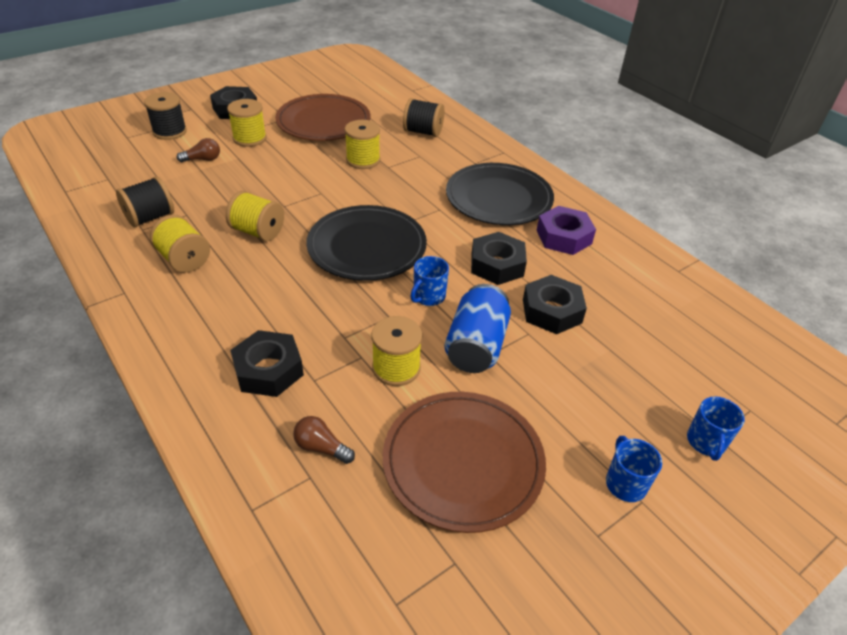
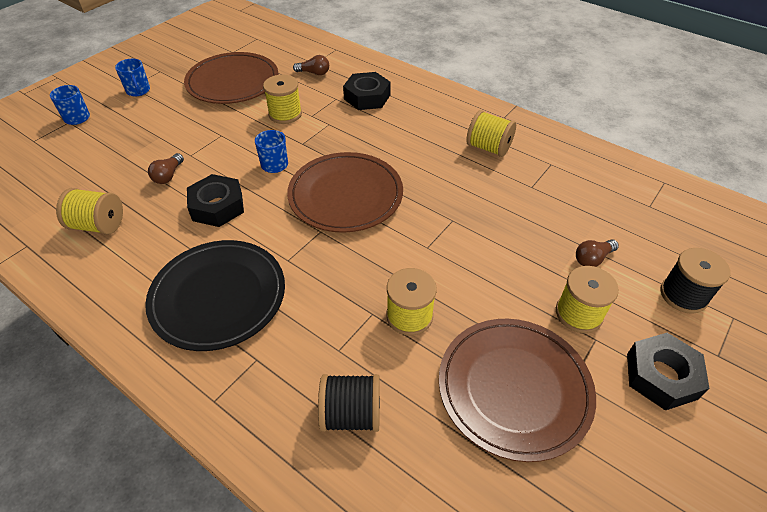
camera: 165 degrees right, 5 degrees up
black spool [116,176,174,227] -> none
yellow spool [226,191,284,241] -> yellow spool moved to [56,188,123,235]
black plate [306,205,427,281] -> brown plate [287,152,403,233]
blue can [444,284,511,373] -> none
black nut [523,275,587,334] -> brown light bulb [148,153,184,184]
purple nut [537,206,596,255] -> none

